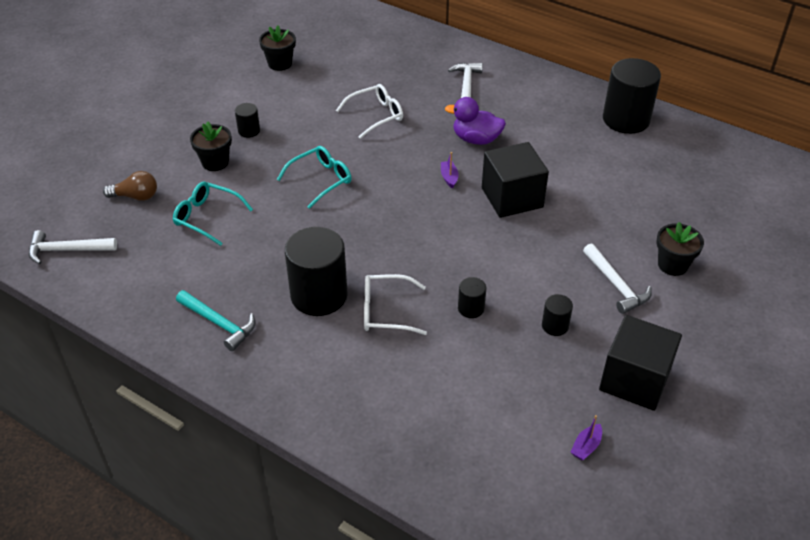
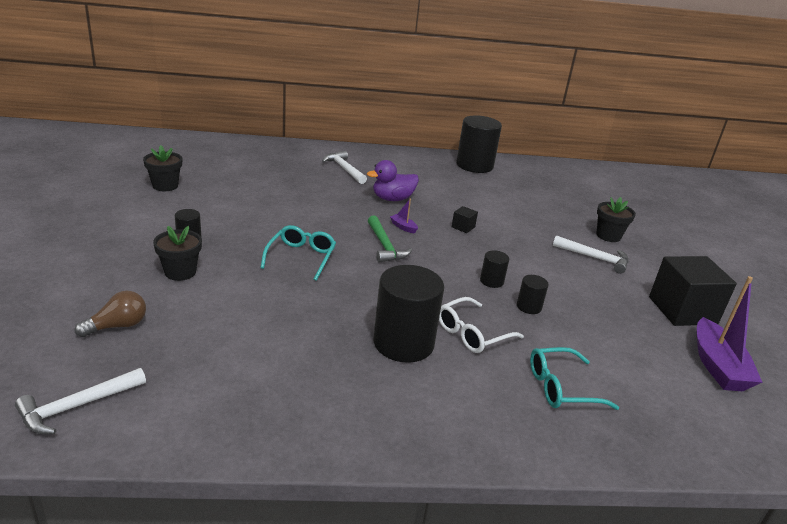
camera: 40 degrees left, 15 degrees down
turquoise glasses [173,182,253,246] -> turquoise glasses moved to [530,347,619,410]
turquoise hammer [176,290,255,351] -> none
white glasses [336,84,403,139] -> none
black cube [482,142,549,218] -> black cube [452,206,478,233], size x0.42
black cylinder [542,294,573,336] -> black cylinder moved to [480,250,509,288]
purple boat [571,415,602,460] -> purple boat [697,276,763,392], size x2.31
none -> green hammer [368,215,412,263]

